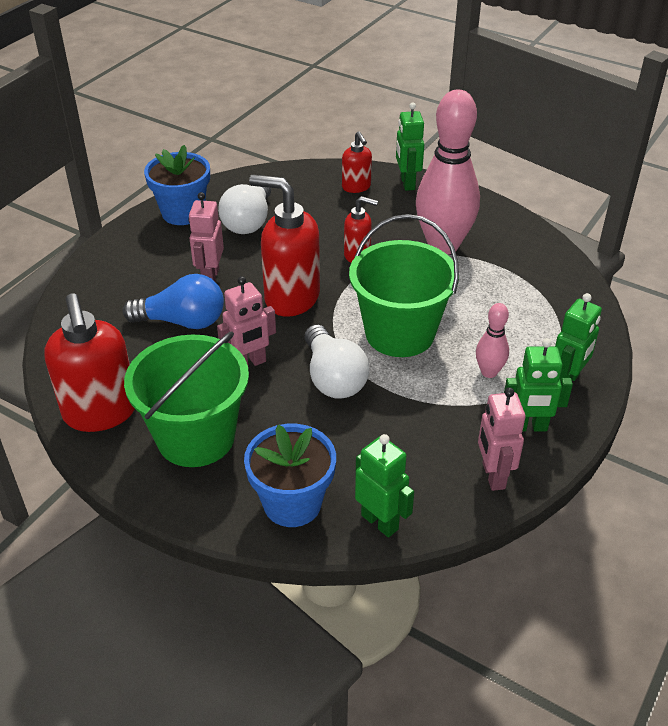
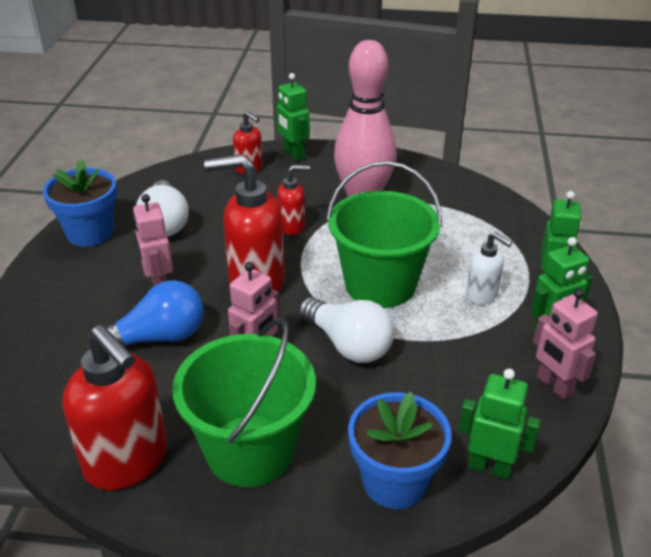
camera: 25 degrees left, 5 degrees down
pink bowling pin [476,303,509,378] -> white soap dispenser [466,232,512,305]

